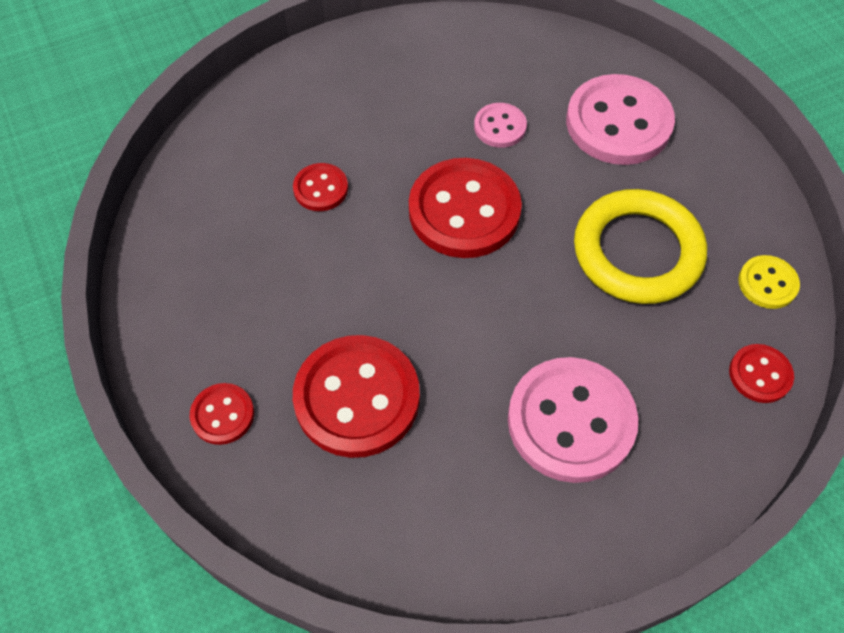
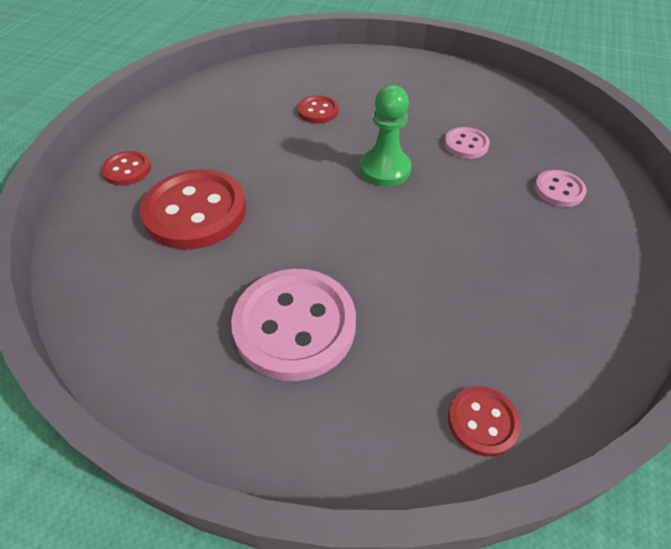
camera: 45 degrees right, 10 degrees down
red button [409,158,522,258] -> green pawn [360,85,411,186]
pink button [566,74,675,165] -> pink button [534,170,587,207], size x0.50
yellow ring [574,189,707,304] -> none
yellow button [738,255,800,309] -> none

